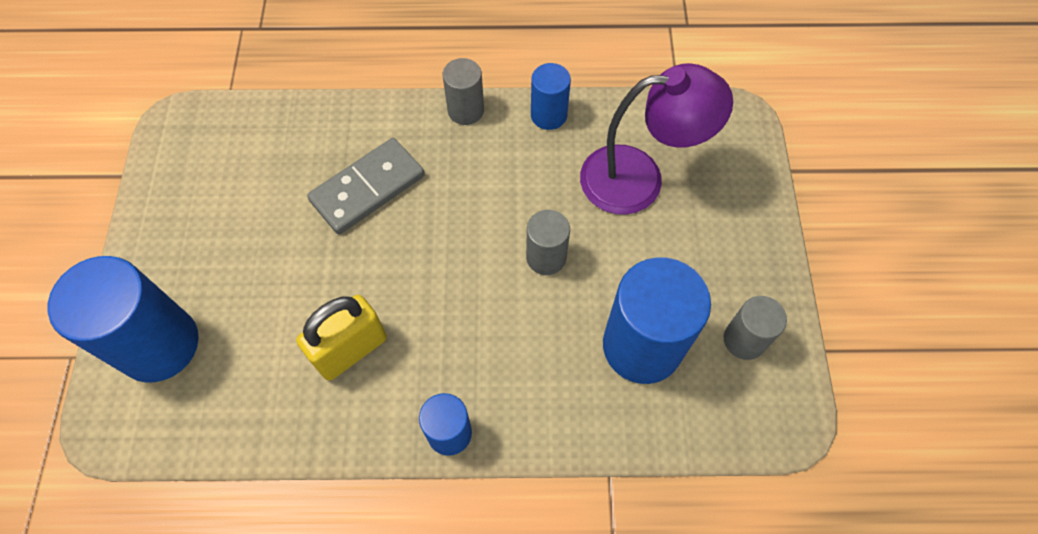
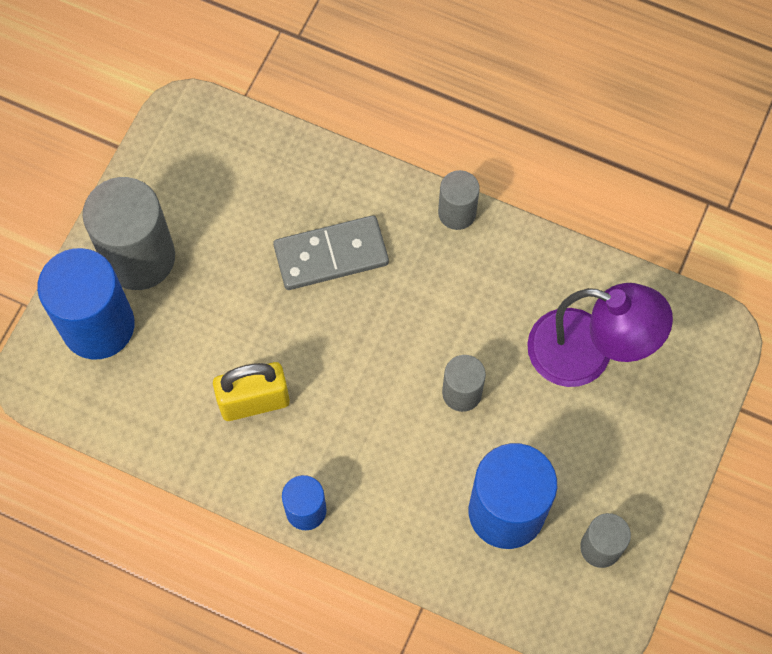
camera: 25 degrees right, 5 degrees up
blue cylinder [531,63,571,130] -> none
none -> grey cylinder [83,177,175,290]

